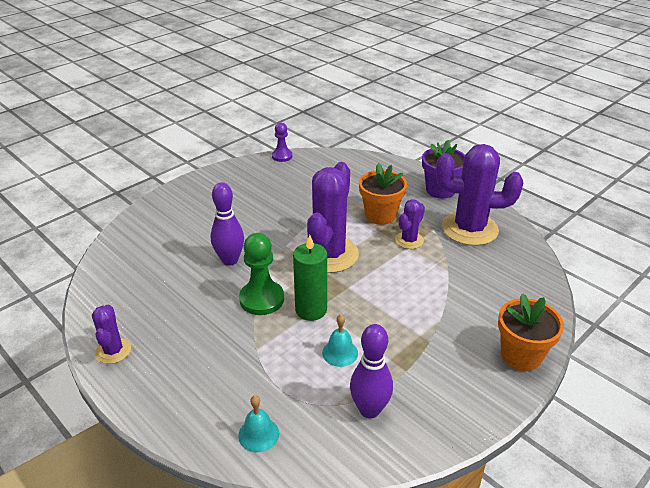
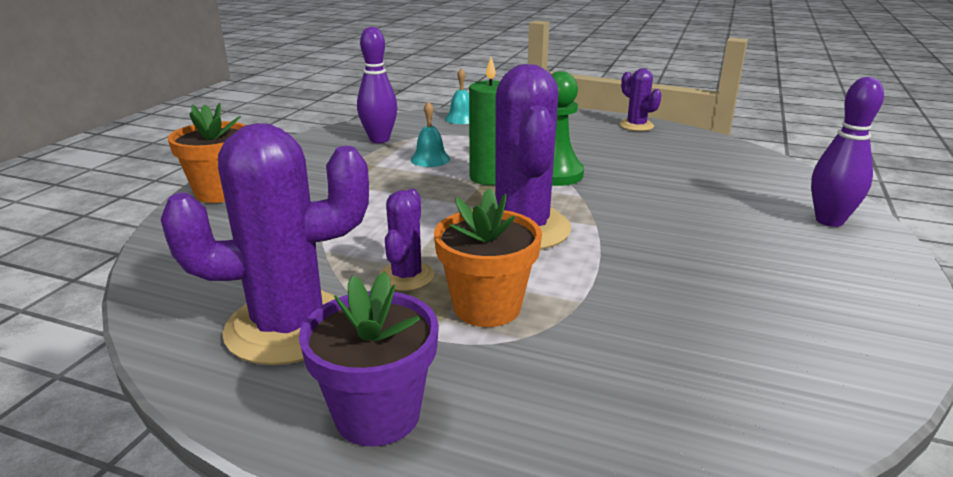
camera: 155 degrees right, 10 degrees down
purple bowling pin [211,182,244,266] -> purple bowling pin moved to [811,77,884,227]
purple pawn [272,123,292,162] -> none

